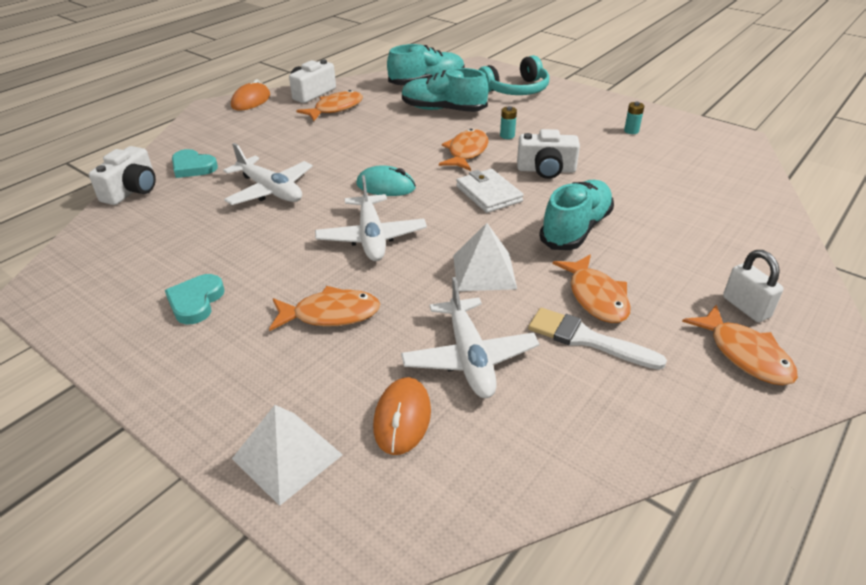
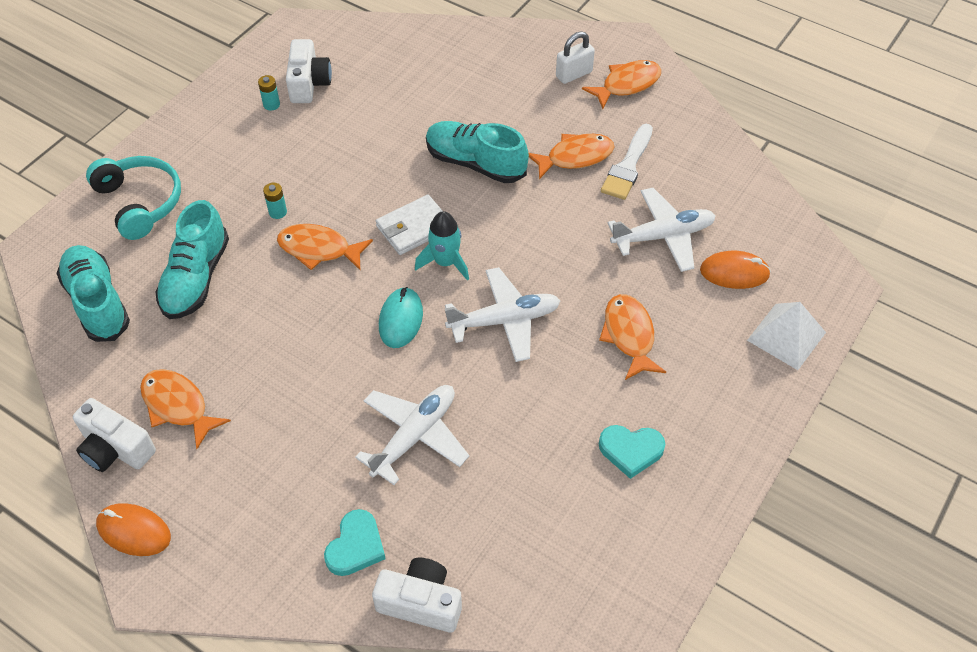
camera: 95 degrees left, 15 degrees up
white pyramid [453,223,517,291] -> none
white camera [517,129,580,179] -> white camera moved to [286,39,332,103]
none -> turquoise rocket [415,211,469,281]

